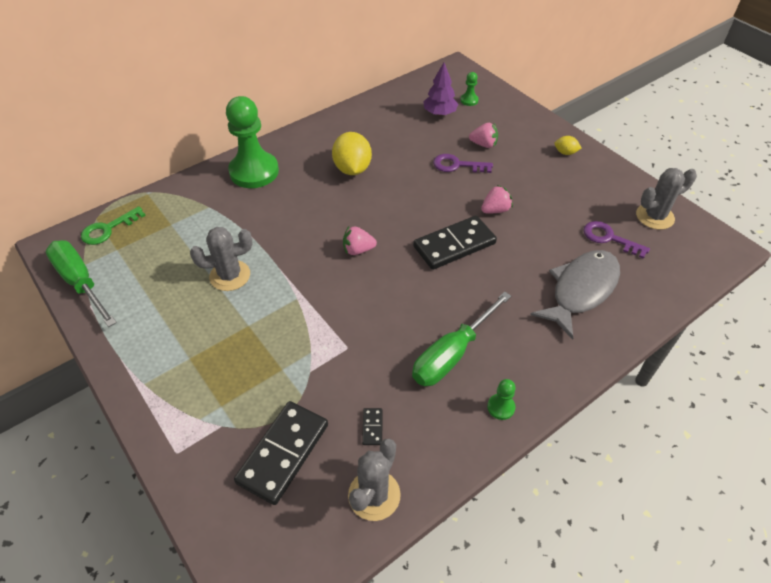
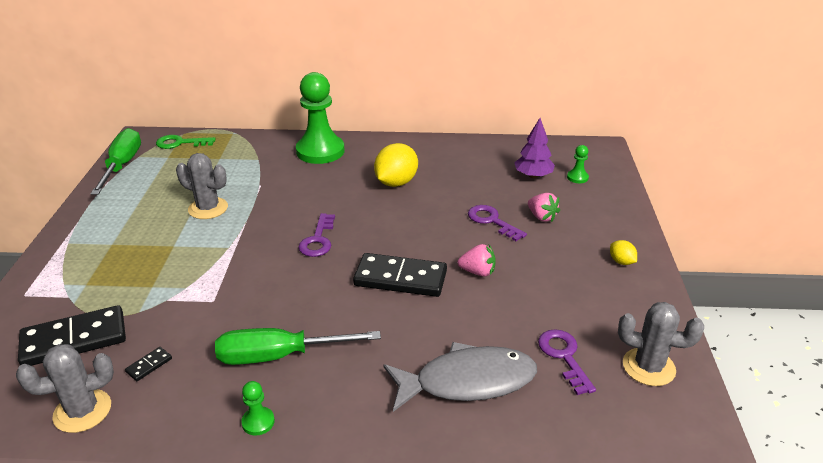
camera: 40 degrees right, 15 degrees down
pink strawberry [343,227,377,255] -> purple key [298,213,335,257]

